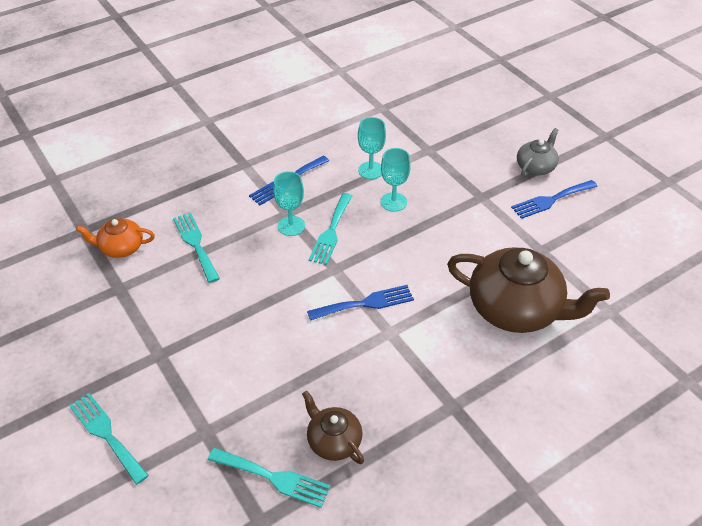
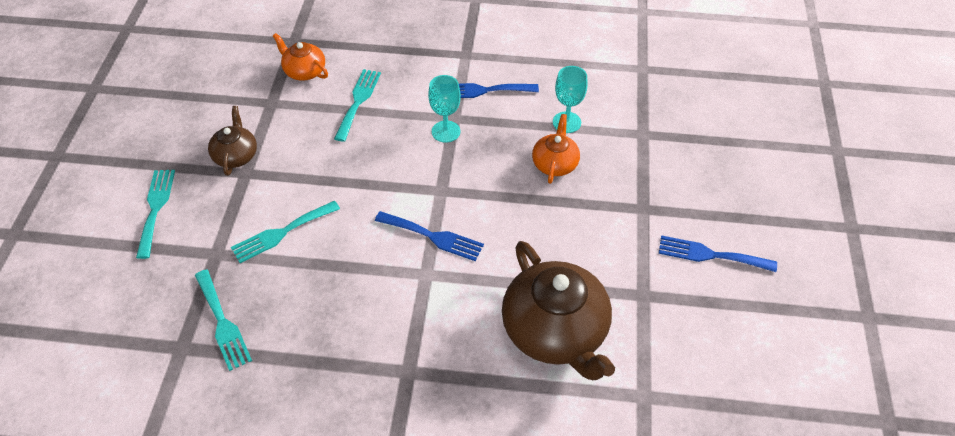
camera: 40 degrees right, 5 degrees up
brown teapot [302,391,364,464] -> brown teapot moved to [208,106,257,176]
turquoise fork [309,193,352,265] -> turquoise fork moved to [231,201,340,263]
turquoise goblet [380,148,411,212] -> orange teapot [532,114,580,184]
grey teapot [517,128,559,177] -> none

